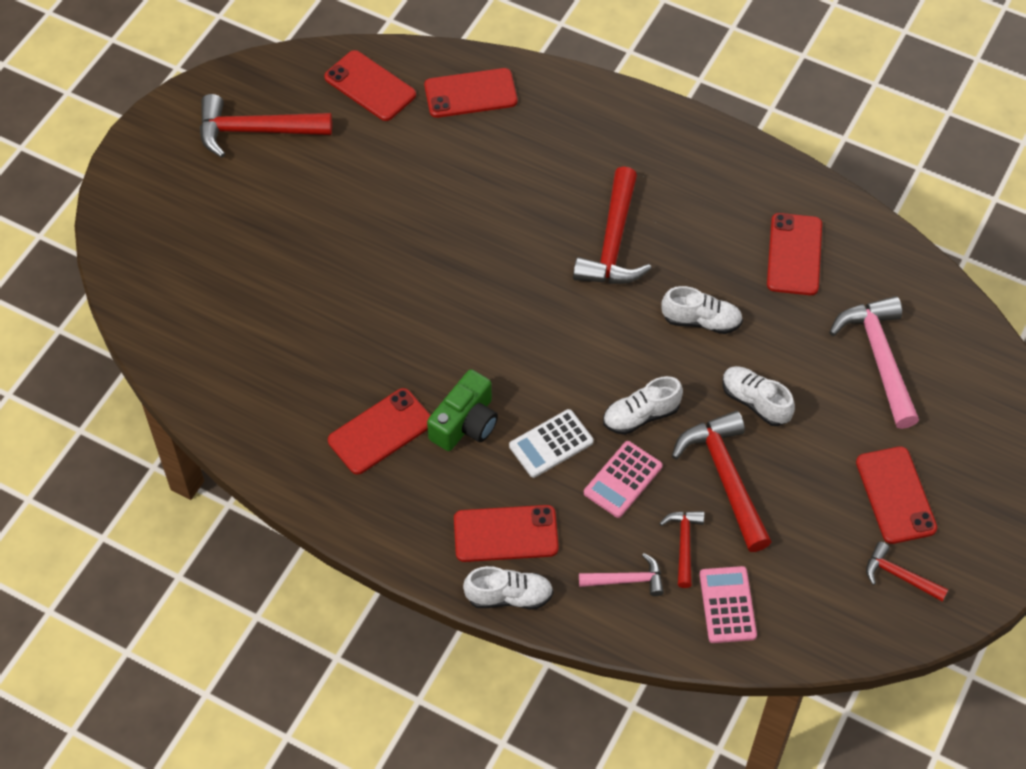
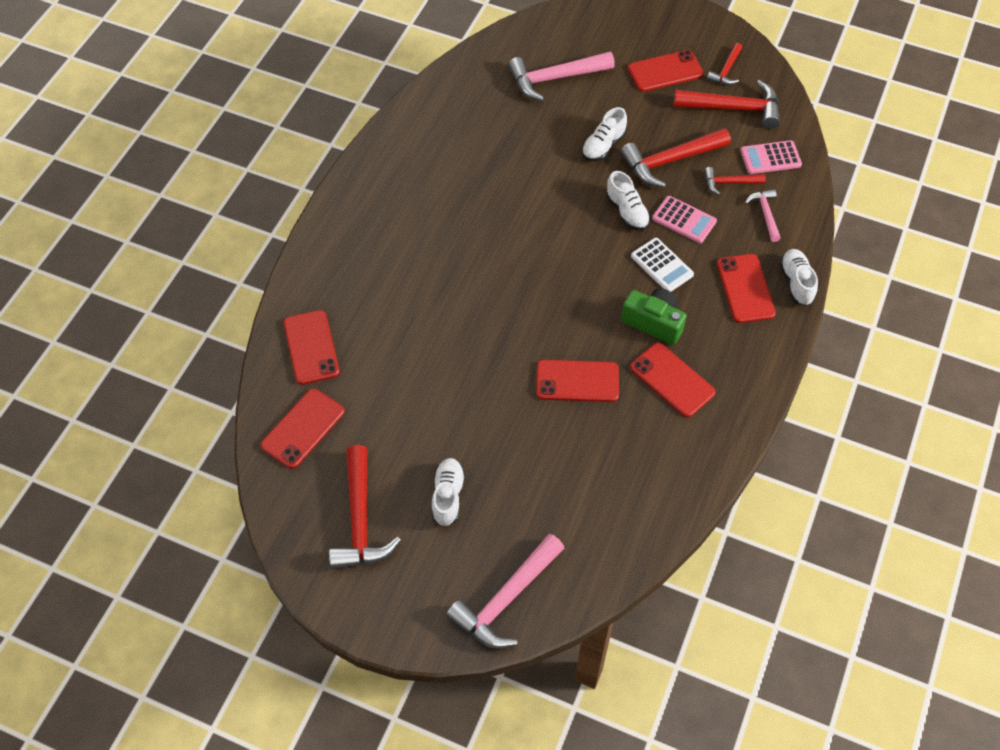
camera: 95 degrees left, 0 degrees up
red hammer [573,166,652,284] -> red hammer moved to [674,80,780,129]
white shoe [661,286,743,334] -> white shoe moved to [432,458,465,527]
red phone [767,213,822,295] -> red phone moved to [536,360,619,402]
none -> pink hammer [446,534,565,649]

